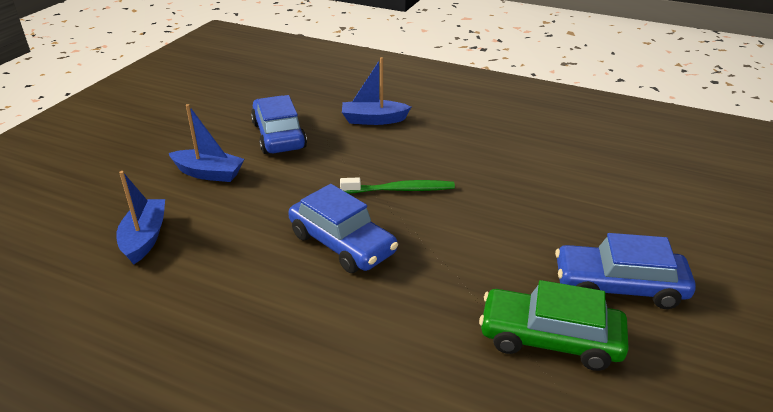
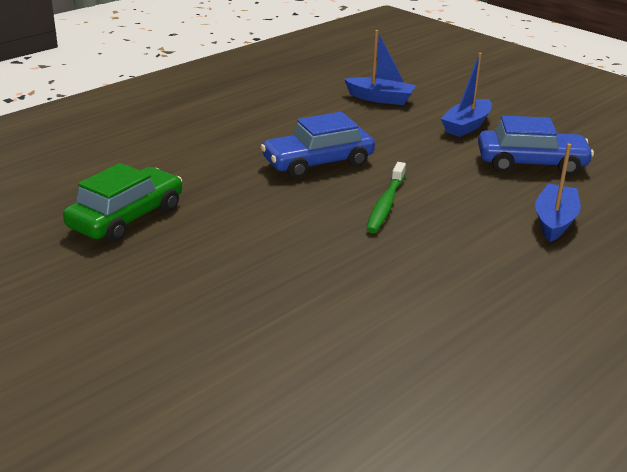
camera: 110 degrees right, 5 degrees down
blue car [555,233,696,309] -> none

